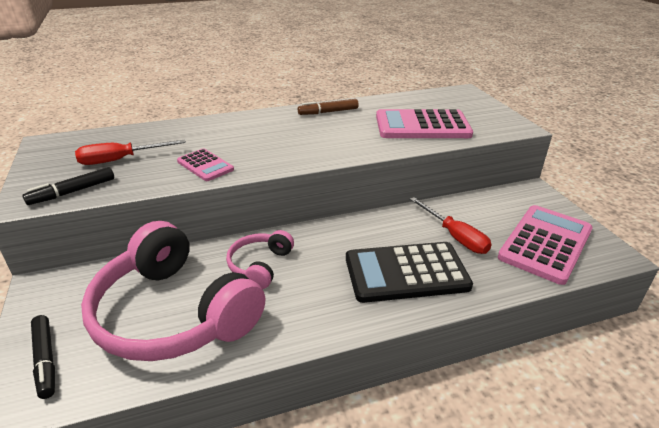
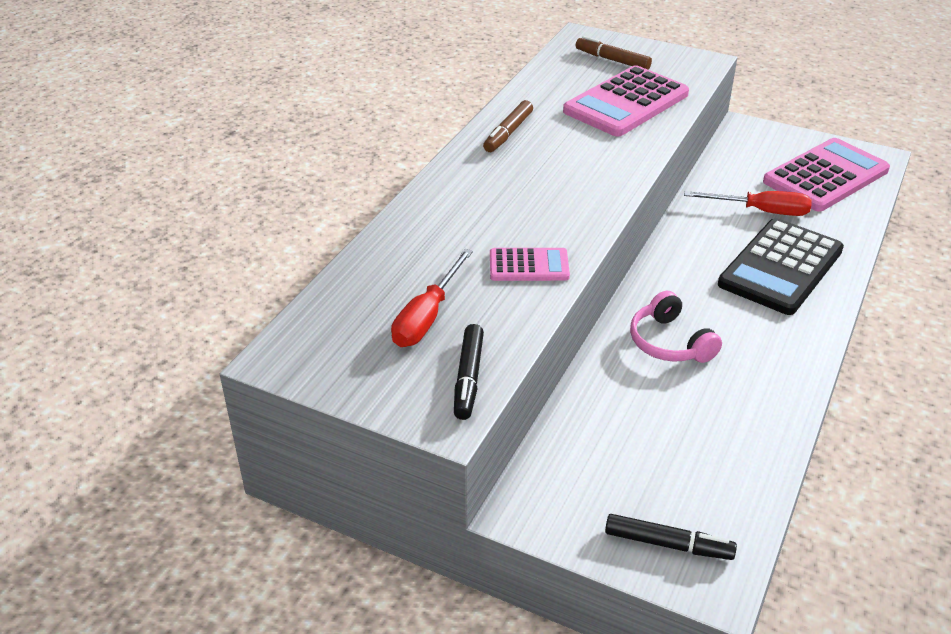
camera: 45 degrees left, 5 degrees up
pink headphones [81,221,265,361] -> none
pink calculator [498,205,593,285] -> pink calculator turned 60 degrees clockwise [763,138,890,212]
none -> brown marker [576,36,652,70]

